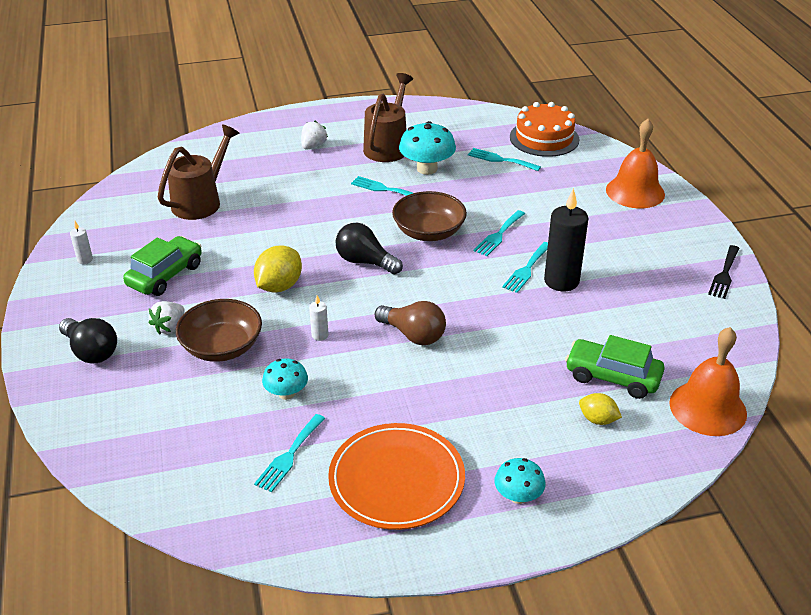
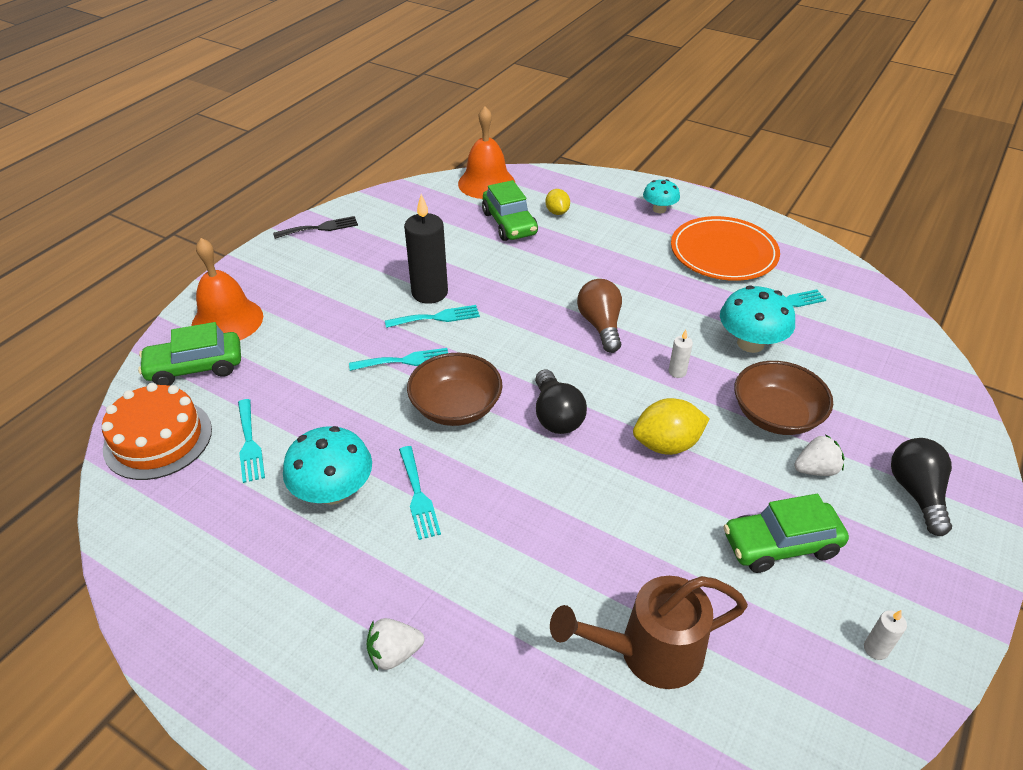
camera: 135 degrees left, 5 degrees up
turquoise mushroom [262,358,308,400] -> turquoise mushroom [720,285,795,353], size x1.64
brown watering can [363,73,413,162] -> none
none -> green car [138,322,241,386]

